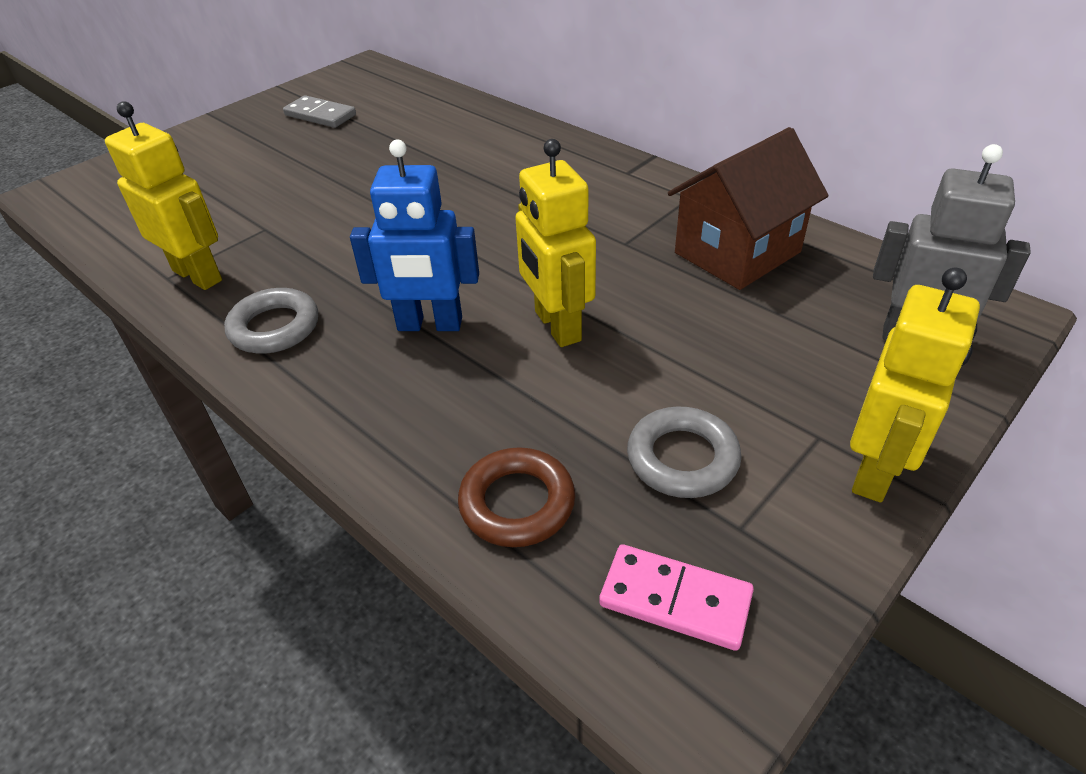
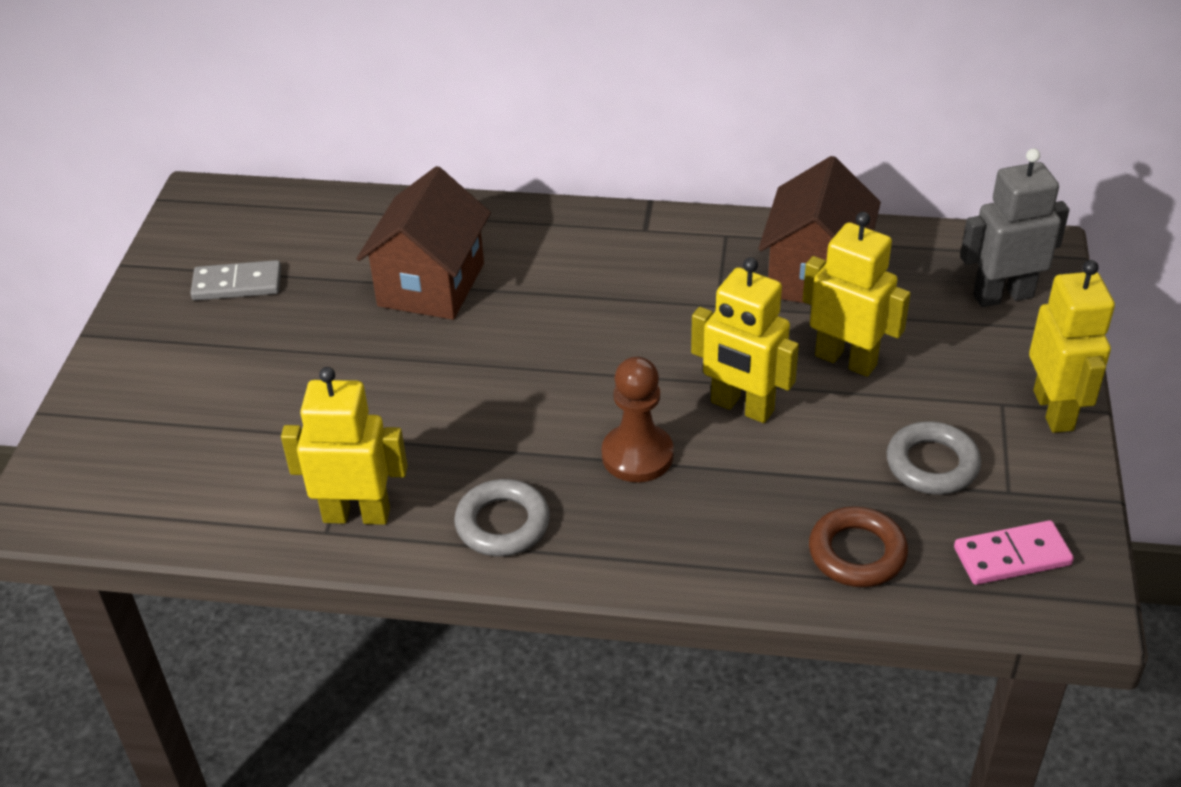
camera: 35 degrees left, 0 degrees up
blue robot [350,140,479,331] -> brown pawn [602,356,674,482]
none -> brown house [357,166,491,320]
none -> yellow robot [803,212,911,377]

